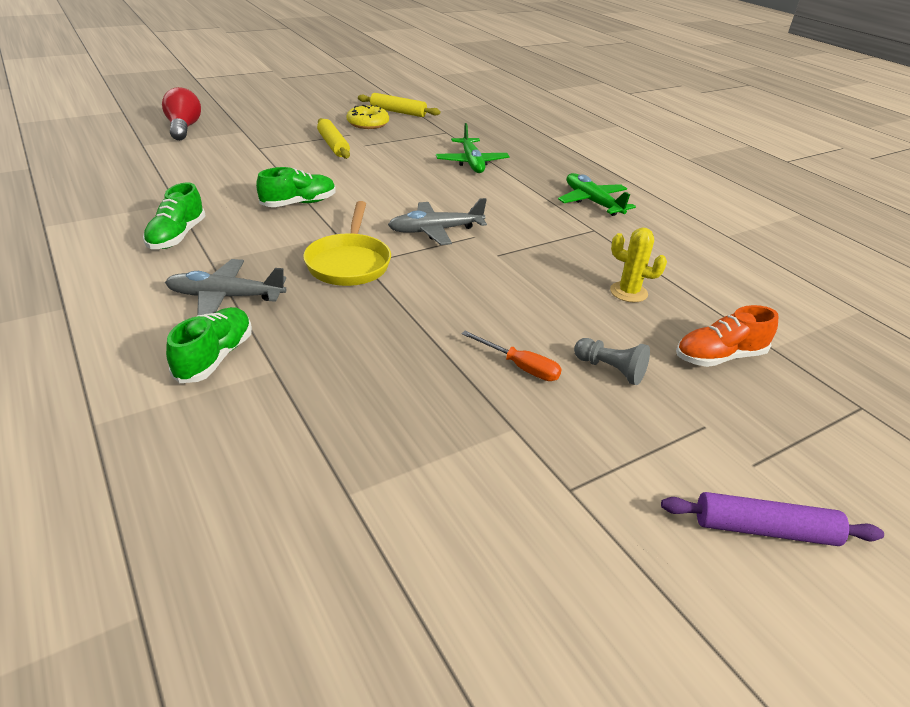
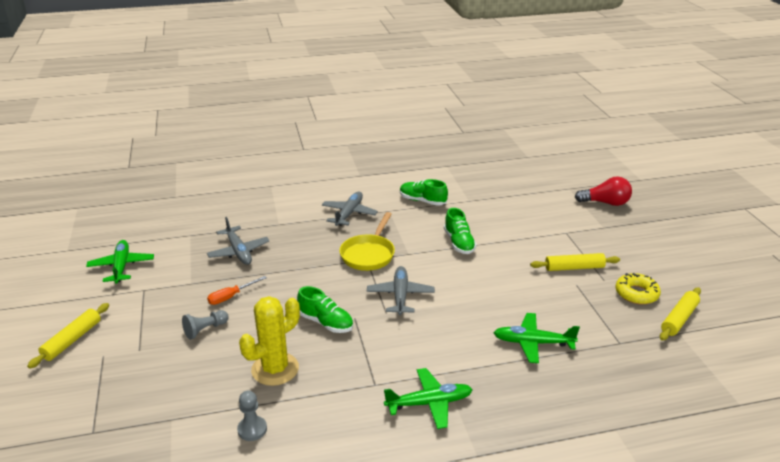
camera: 110 degrees right, 5 degrees down
green shoe [166,307,252,383] -> green shoe moved to [297,286,353,333]
yellow pan [303,201,391,286] -> yellow pan turned 90 degrees counterclockwise [339,212,395,271]
yellow cactus [610,228,667,302] -> yellow cactus [239,296,300,386], size x1.62
purple rolling pin [661,492,884,546] -> yellow rolling pin [27,303,109,369]
orange shoe [676,305,778,367] -> none
none -> green plane [86,240,154,283]
none -> grey plane [207,217,270,265]
none -> grey pawn [237,390,267,441]

